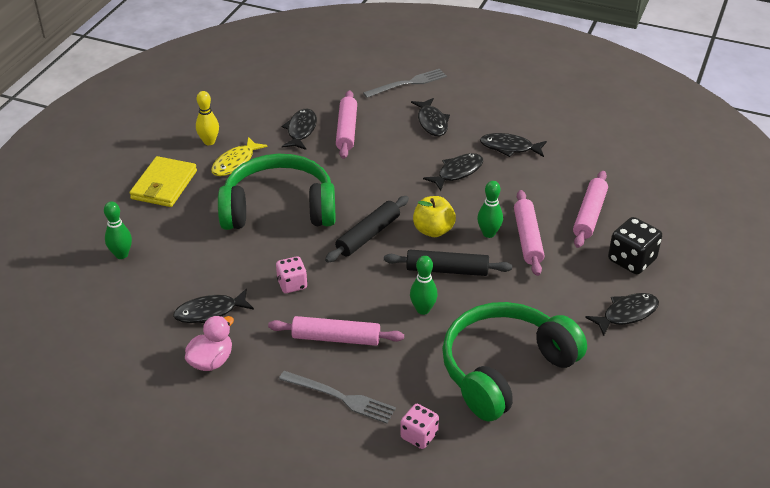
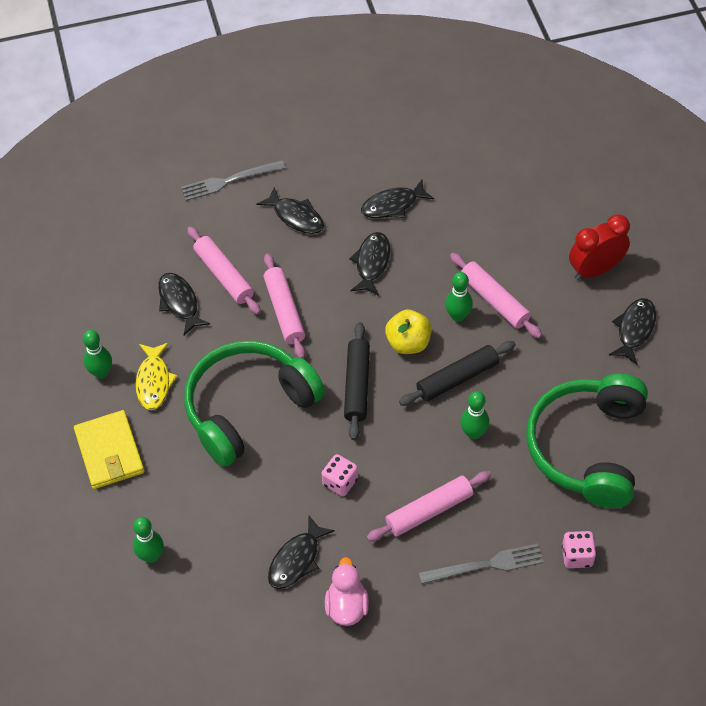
camera: 35 degrees left, 15 degrees up
yellow bowling pin [196,91,219,145] -> green bowling pin [83,330,112,379]
grey fork [363,69,447,98] -> grey fork turned 135 degrees counterclockwise [181,160,286,201]
pink rolling pin [573,171,608,248] -> pink rolling pin moved to [264,253,305,359]
black dice [608,217,662,274] -> red clock [569,214,630,280]

